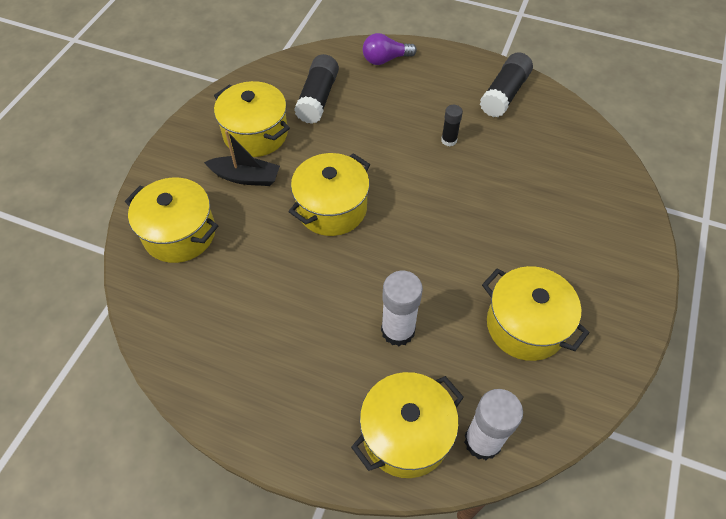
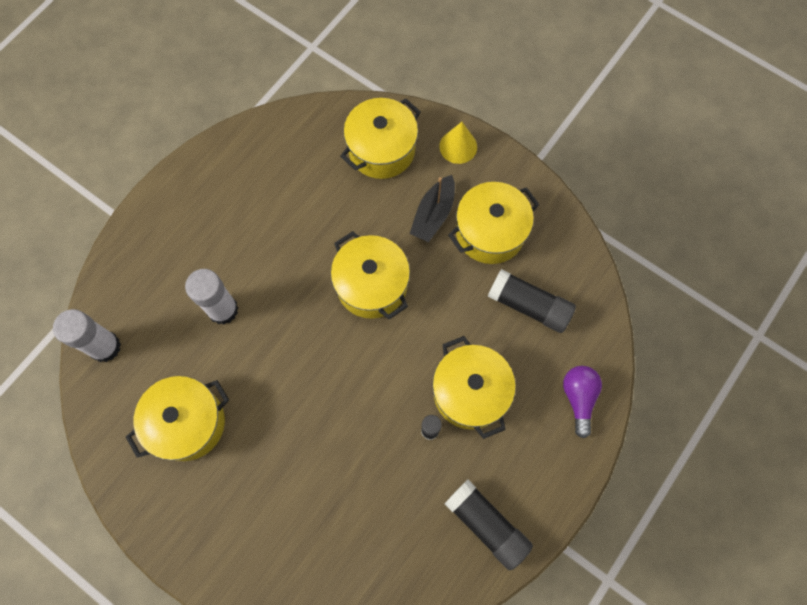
camera: 105 degrees right, 15 degrees up
yellow pot [351,372,464,478] -> yellow pot moved to [432,336,516,439]
none -> yellow cone [439,122,477,164]

